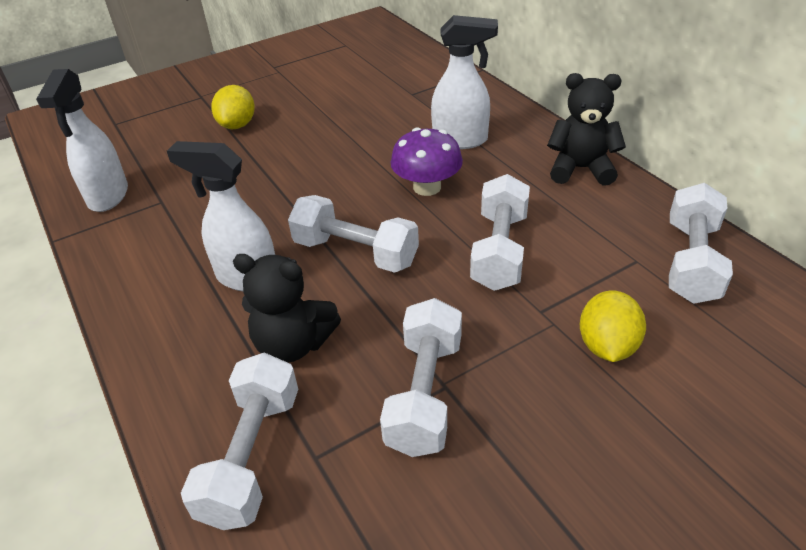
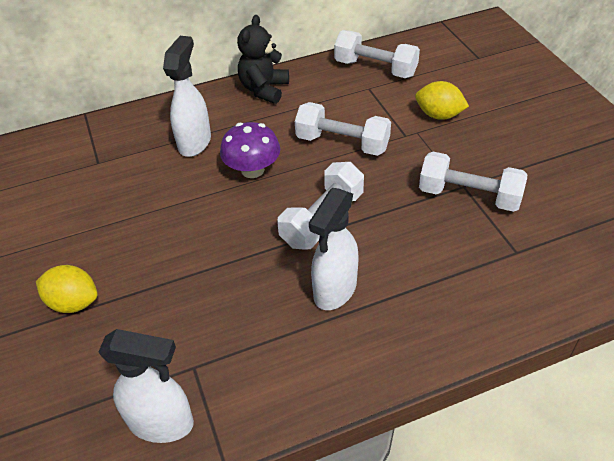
camera: 80 degrees left, 5 degrees up
white dumbbell [181,352,298,530] -> none
black teddy bear [233,254,341,363] -> none

